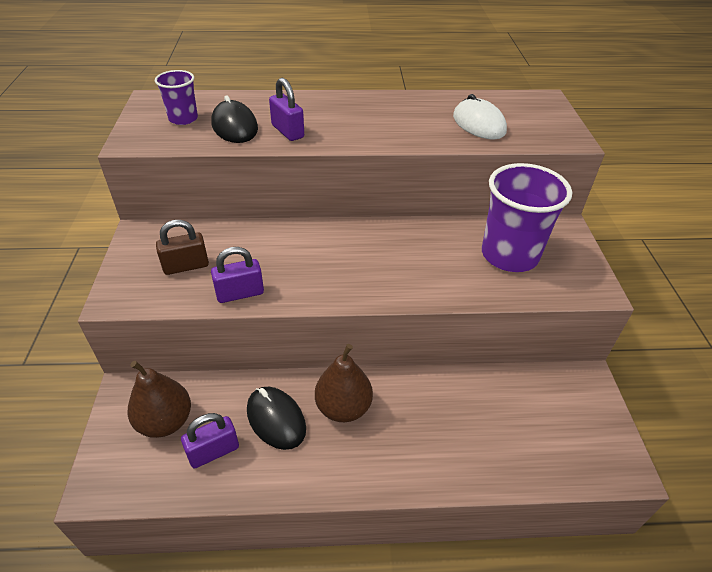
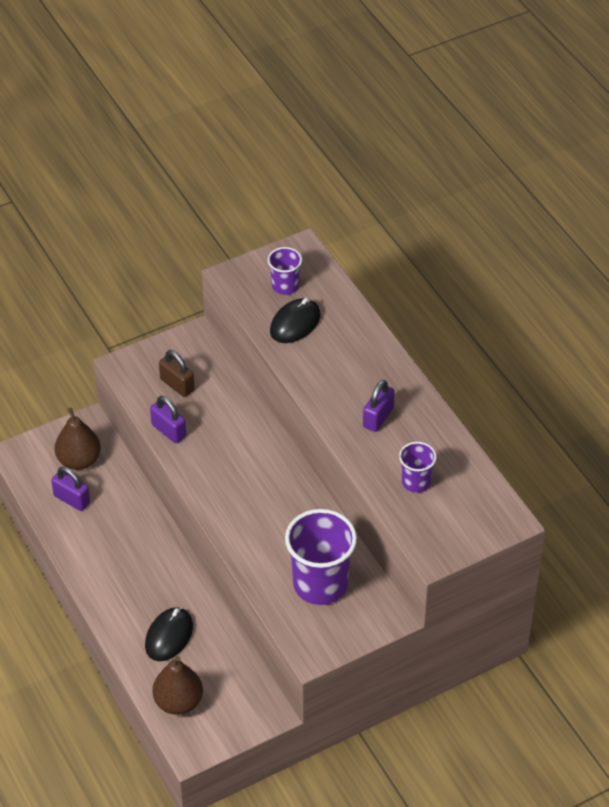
camera: 65 degrees right, 5 degrees up
black mouse [247,387,306,450] -> black mouse moved to [145,607,193,661]
purple padlock [269,78,304,141] -> purple padlock moved to [363,380,395,432]
brown pear [315,344,373,422] -> brown pear moved to [153,656,203,715]
white mouse [453,94,507,140] -> purple cup [399,442,437,493]

